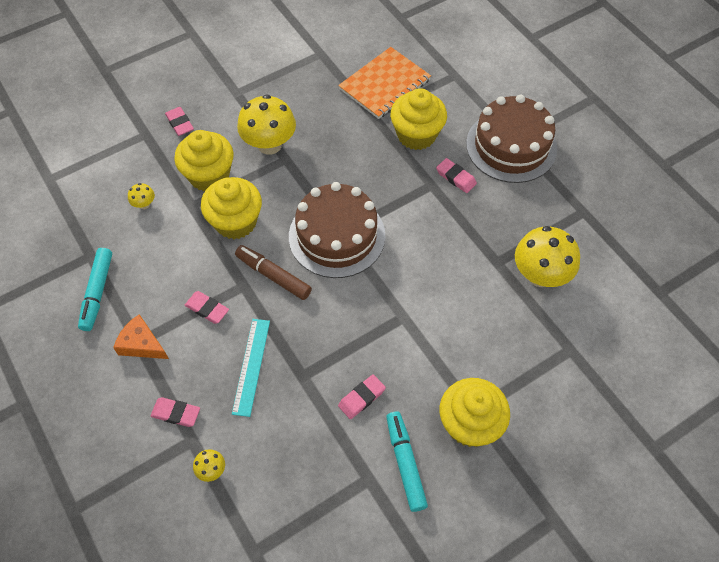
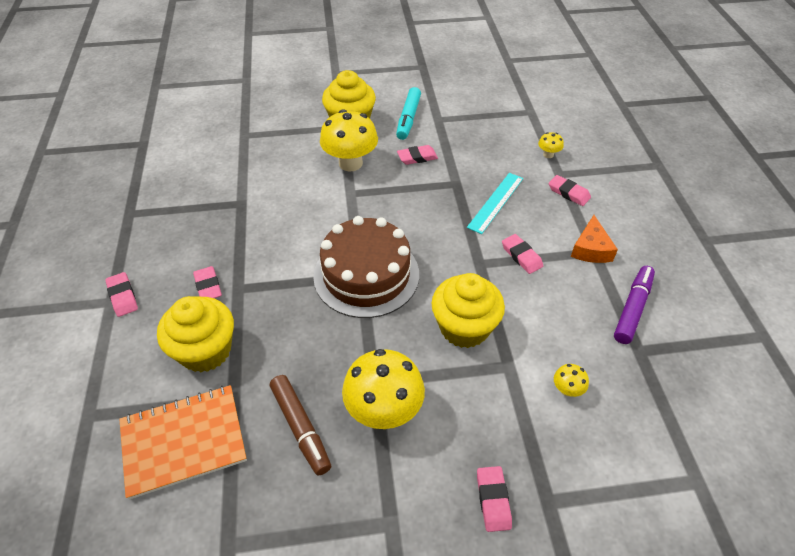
camera: 155 degrees left, 10 degrees down
turquoise marker [78,248,112,331] -> purple marker [614,266,655,344]
orange cheese [113,314,169,359] -> orange cheese turned 45 degrees clockwise [571,215,618,263]
yellow cupcake [174,130,234,192] -> none
brown marker [235,245,312,300] -> brown marker moved to [270,375,331,476]
brown cake [466,95,557,183] -> pink eraser [105,272,138,317]
yellow mushroom [515,226,580,287] -> yellow mushroom moved to [320,110,378,172]

